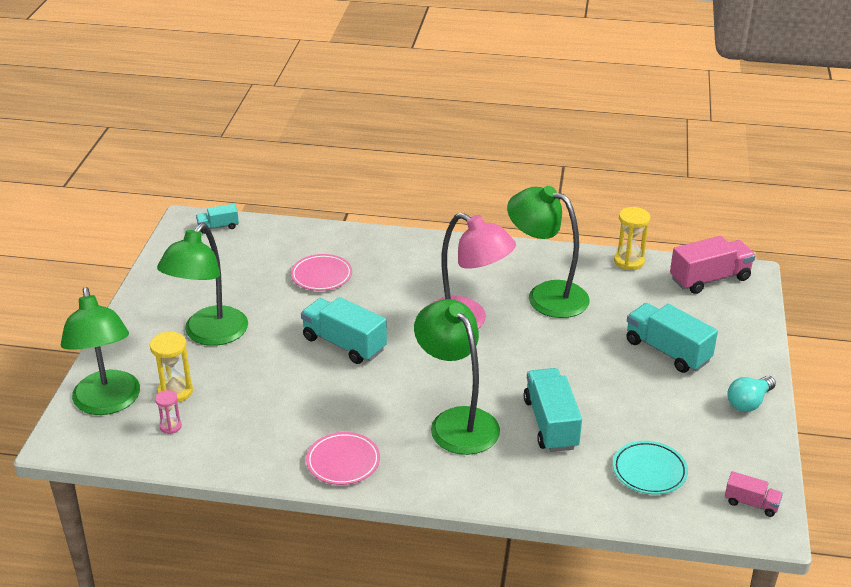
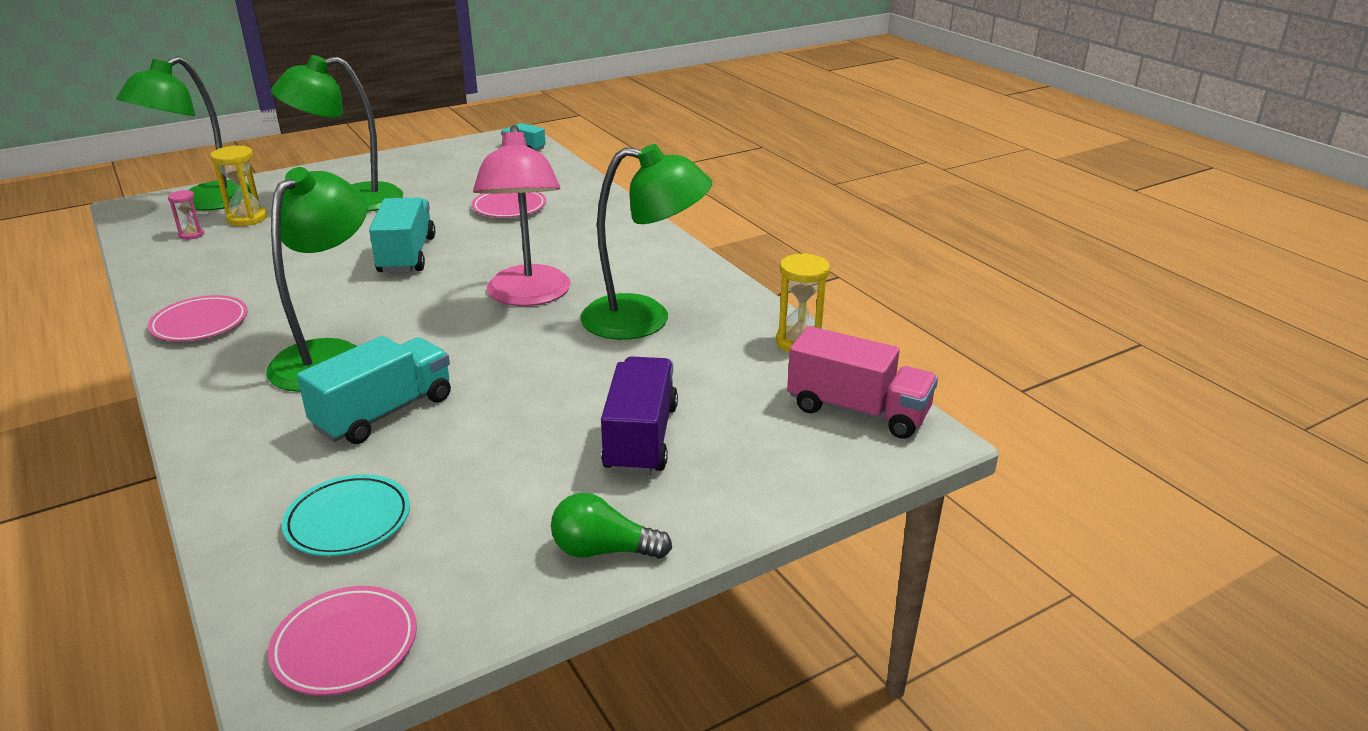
camera: 50 degrees right, 5 degrees down
green lamp [507,186,590,318] -> green lamp turned 105 degrees clockwise [580,144,712,340]
turquoise truck [626,303,718,373] -> purple truck [601,356,678,475]
pink truck [725,471,783,517] -> pink plate [268,586,417,696]
turquoise light bulb [728,376,776,412] -> green light bulb [551,493,672,559]

